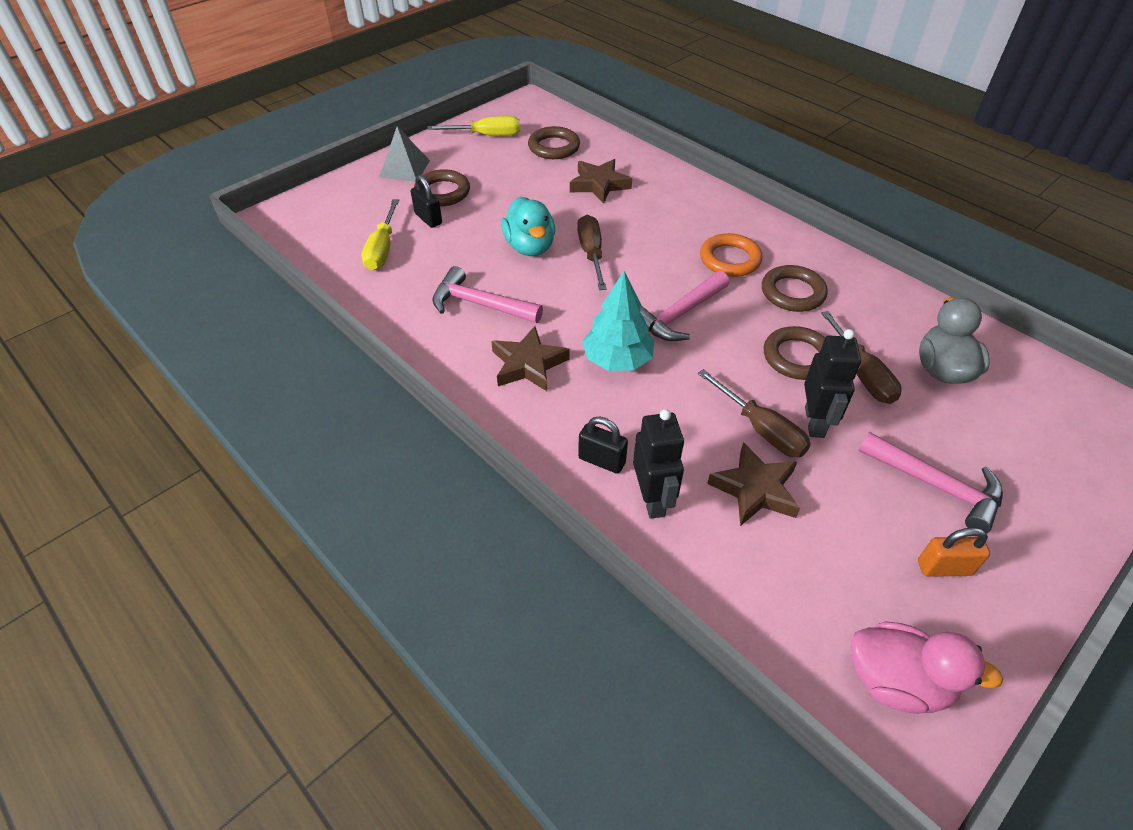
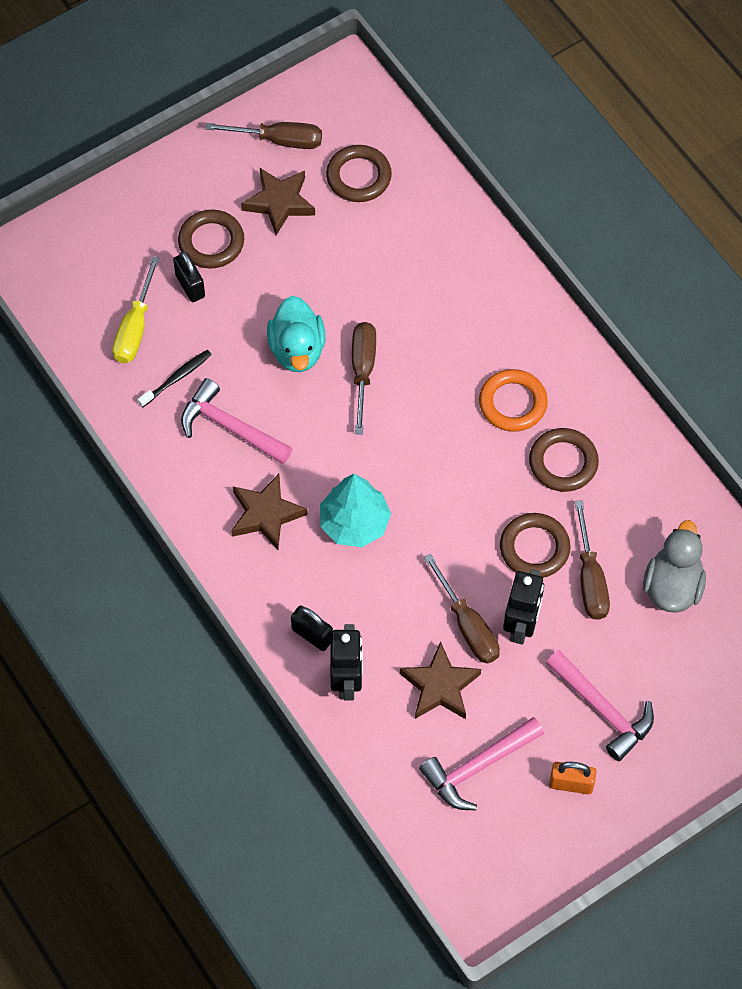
camera: 10 degrees right, 15 degrees up
grey pyramid [379,126,430,182] -> none
yellow screwdriver [427,116,520,136] -> brown screwdriver [205,122,322,149]
brown star [570,159,632,204] -> brown star moved to [241,168,315,235]
pink hammer [640,271,729,341] -> pink hammer moved to [419,717,544,810]
pink duck [851,621,1003,714] -> none
none -> black toothbrush [138,350,212,408]

